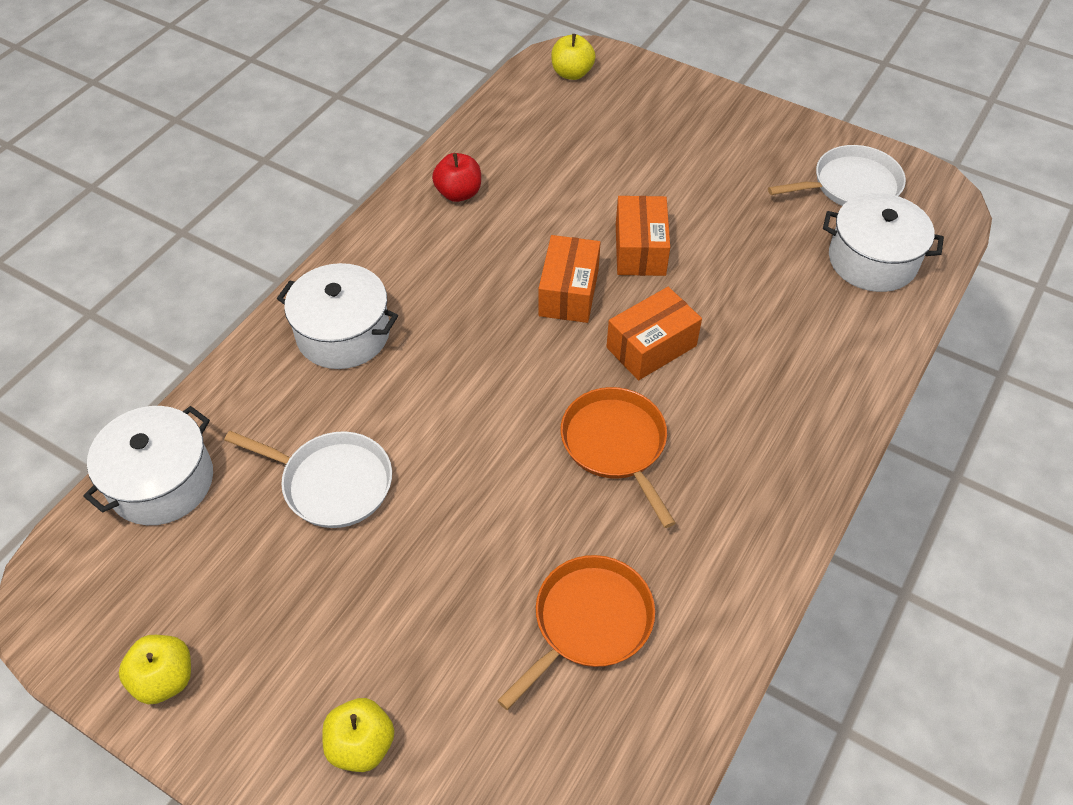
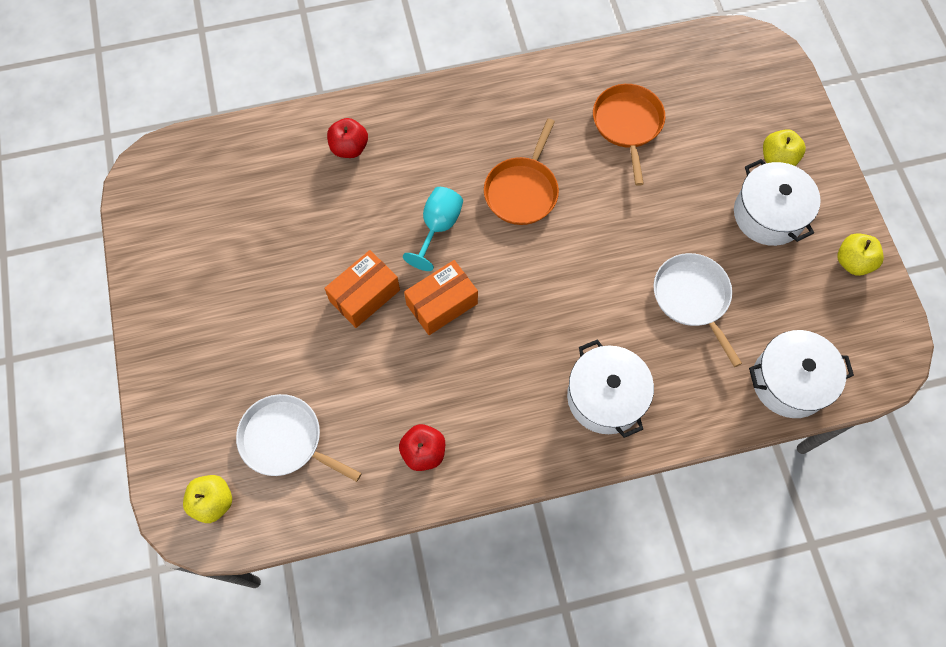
camera: 135 degrees left, 15 degrees up
orange pan [497,555,655,710] -> orange pan turned 90 degrees clockwise [593,84,665,186]
orange box [606,287,702,380] -> turquoise goblet [403,187,463,271]
white pan [768,145,906,206] -> white pan moved to [236,394,362,482]
white pot [823,193,944,292] -> white pot moved to [734,159,821,246]
none -> red apple [327,118,368,158]

